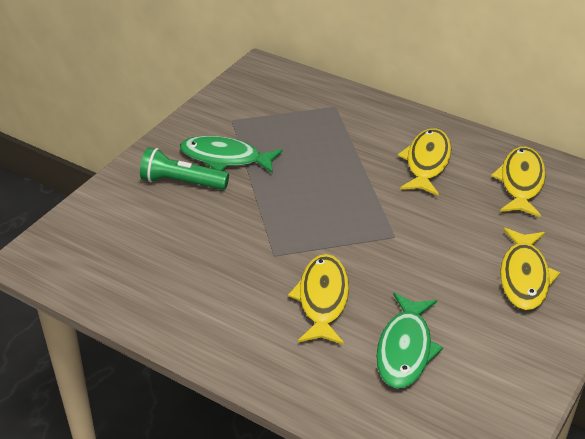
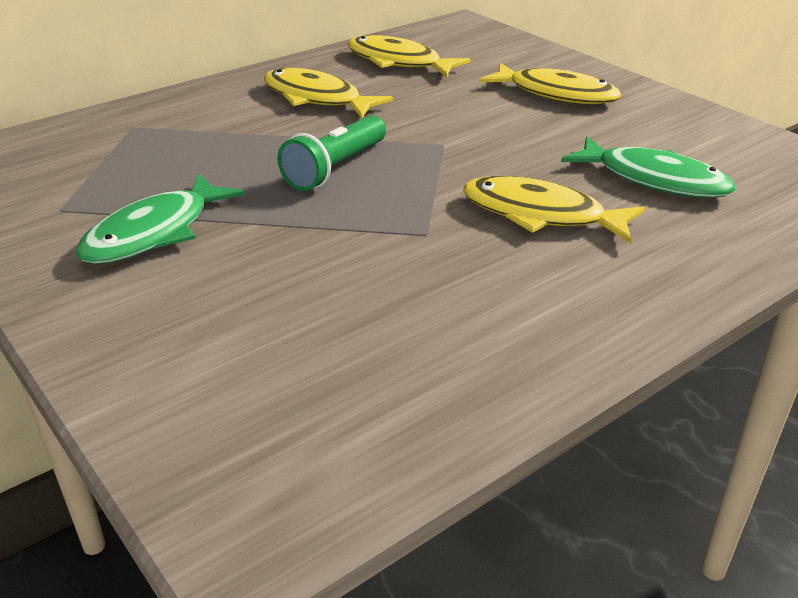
camera: 70 degrees left, 5 degrees down
green flashlight [140,147,229,190] -> green flashlight moved to [277,115,386,191]

